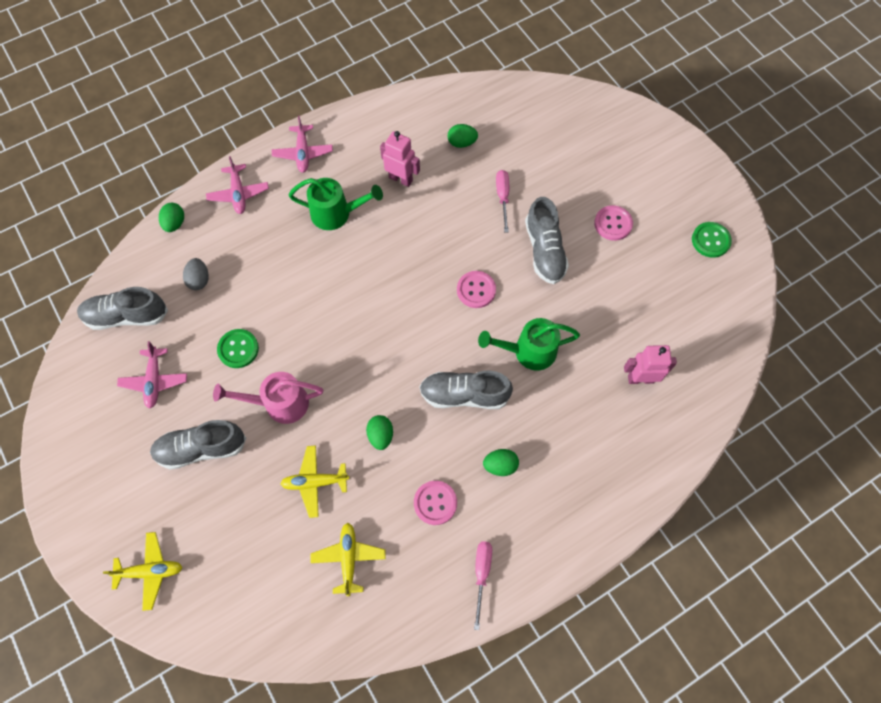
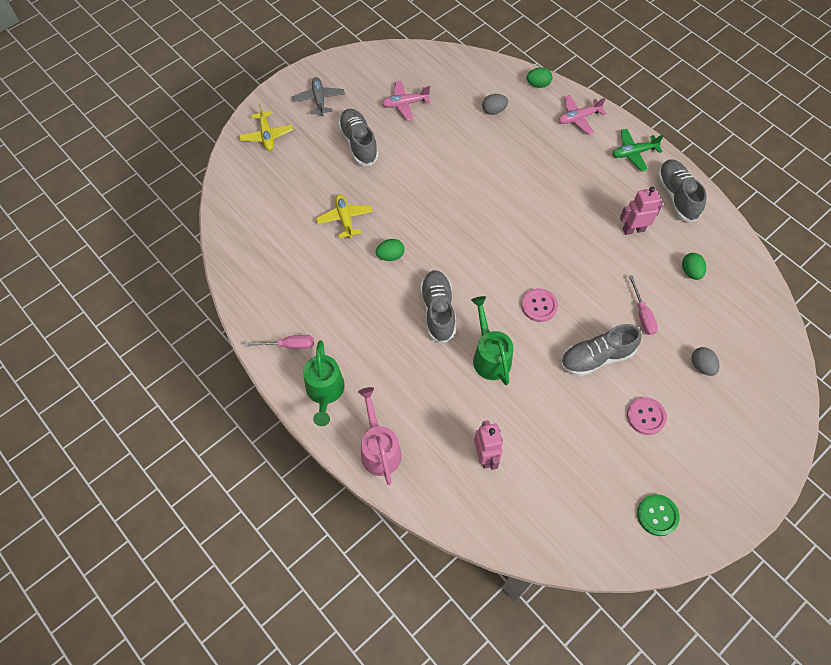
camera: 80 degrees right, 5 degrees down
grey shoe [77,287,168,330] -> grey shoe moved to [657,160,707,223]
pink watering can [213,372,323,424] -> pink watering can moved to [358,387,402,485]
green button [217,329,259,368] -> none
pink plane [272,116,333,173] -> green plane [612,129,664,172]
green watering can [288,178,383,230] -> green watering can moved to [303,341,345,426]
yellow plane [311,523,386,596] -> none
pink robot [380,131,420,187] -> pink robot turned 120 degrees counterclockwise [620,187,663,235]
pink button [414,481,457,525] -> none
green egg [483,449,519,476] -> none
pink screwdriver [496,170,509,232] -> pink screwdriver turned 90 degrees clockwise [629,275,658,335]
none -> grey plane [293,77,345,116]
none -> grey egg [692,347,720,376]

